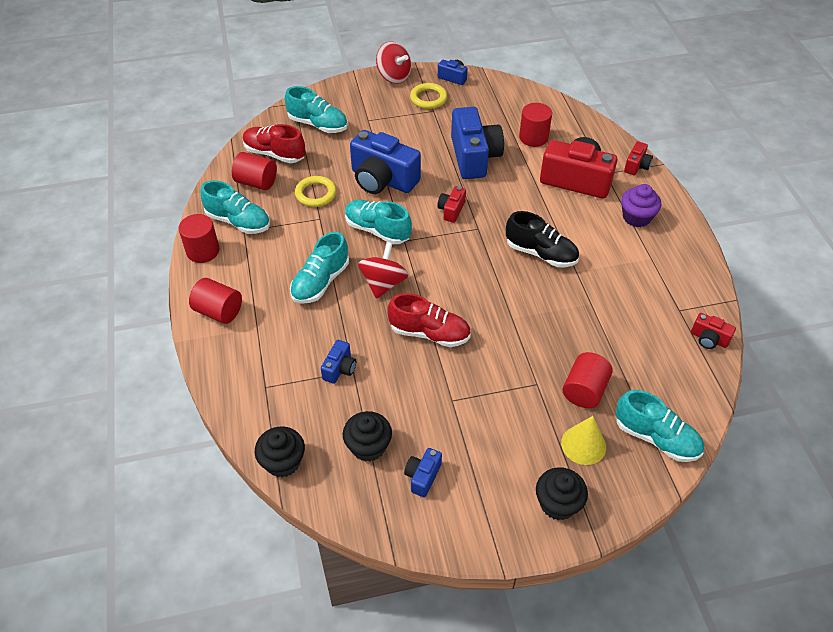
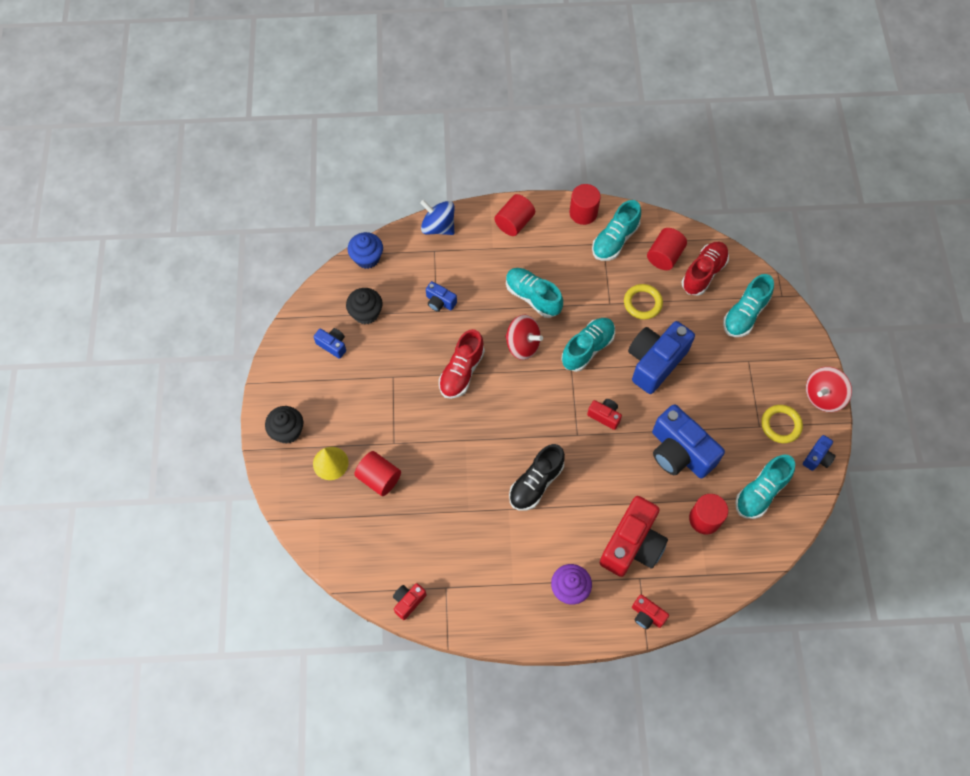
camera: 100 degrees right, 15 degrees up
black cupcake [255,426,305,477] -> blue cupcake [348,232,383,269]
blue camera [451,107,504,179] -> blue camera turned 45 degrees clockwise [652,404,725,478]
turquoise shoe [616,390,704,462] -> turquoise shoe moved to [735,455,795,519]
none -> blue spinning top [420,200,454,235]

